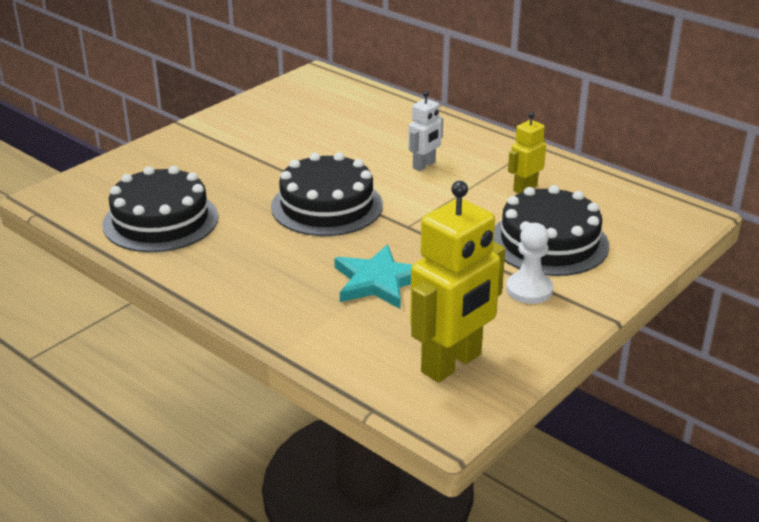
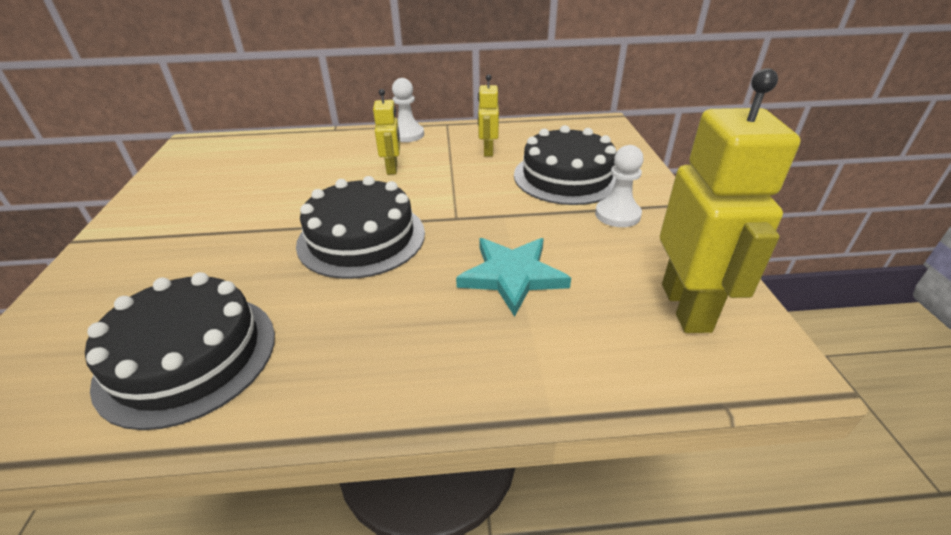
camera: 45 degrees left, 5 degrees up
white robot [408,91,443,171] -> yellow robot [373,89,400,175]
none -> white pawn [392,78,424,142]

